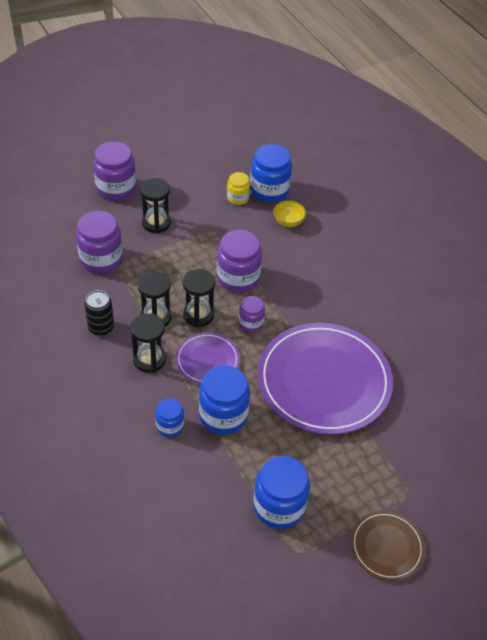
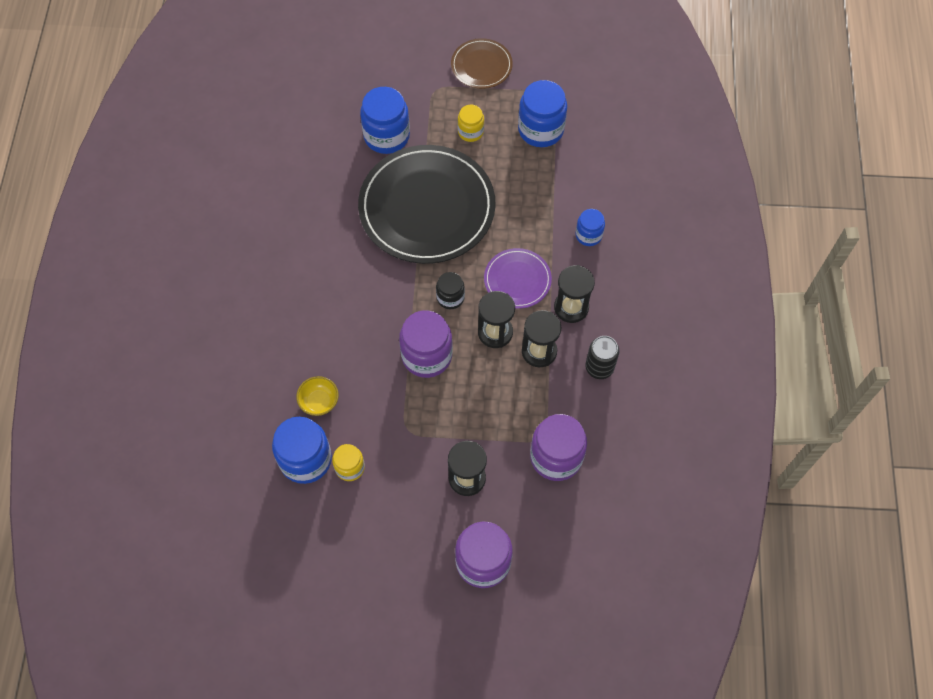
camera: 145 degrees left, 15 degrees up
blue jar [199,365,250,434] -> blue jar moved to [360,87,410,154]
purple jar [239,296,265,332] -> black jar [436,272,465,309]
purple plate [258,323,393,435] -> black plate [358,145,496,264]
none -> yellow jar [458,105,484,142]

